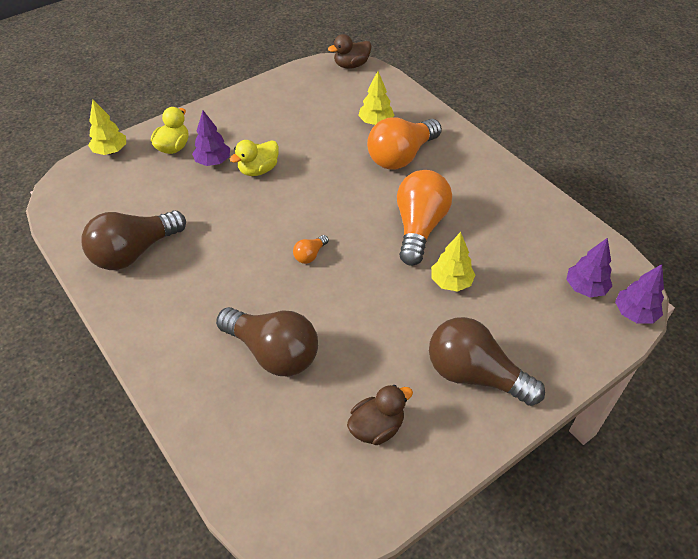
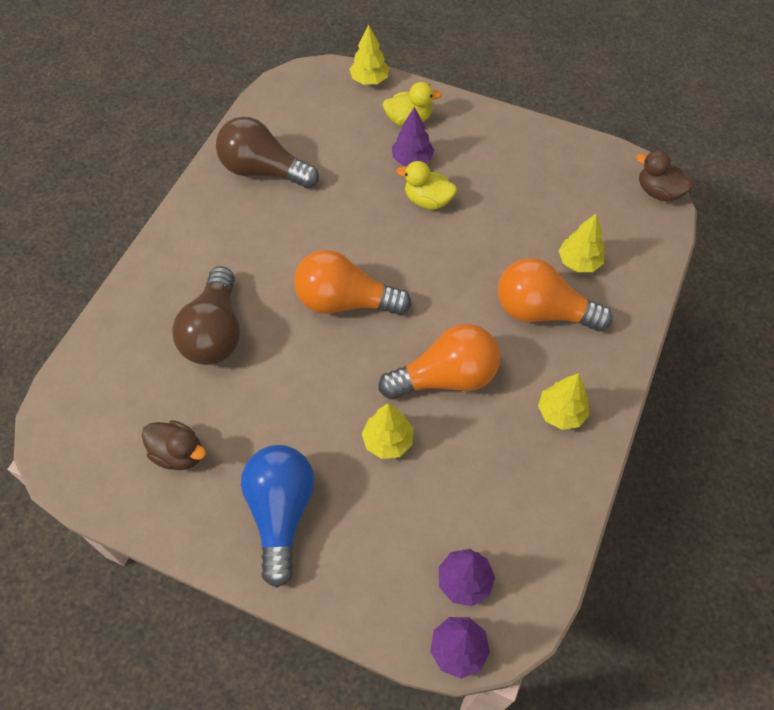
camera: 60 degrees right, 10 degrees up
orange light bulb [293,235,329,264] -> orange light bulb [294,250,411,315], size x2.33
brown light bulb [429,317,545,406] -> blue light bulb [241,445,314,588]
none -> yellow tree [538,373,590,430]

